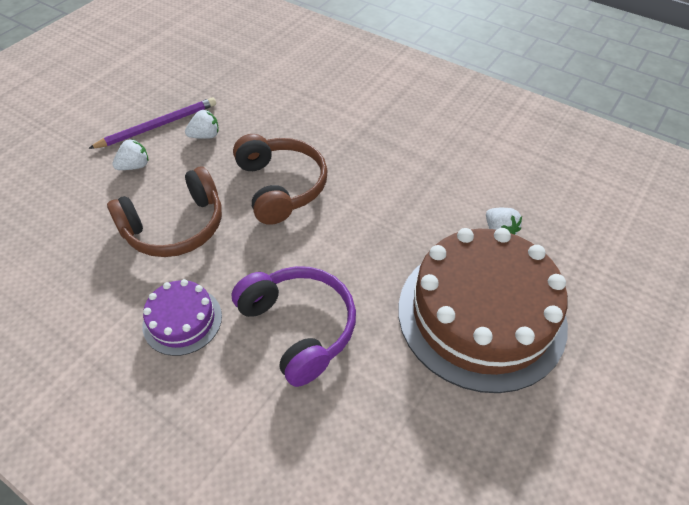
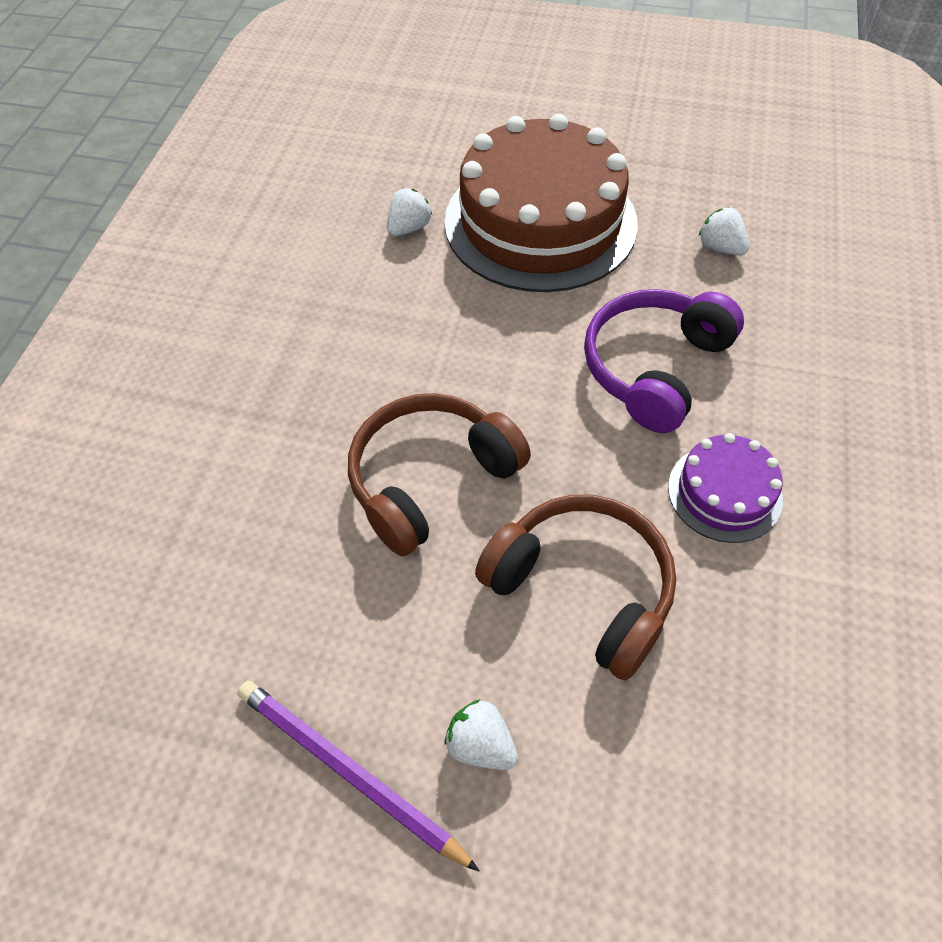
camera: 110 degrees left, 5 degrees up
white strawberry [185,110,219,139] -> white strawberry moved to [699,207,749,256]

